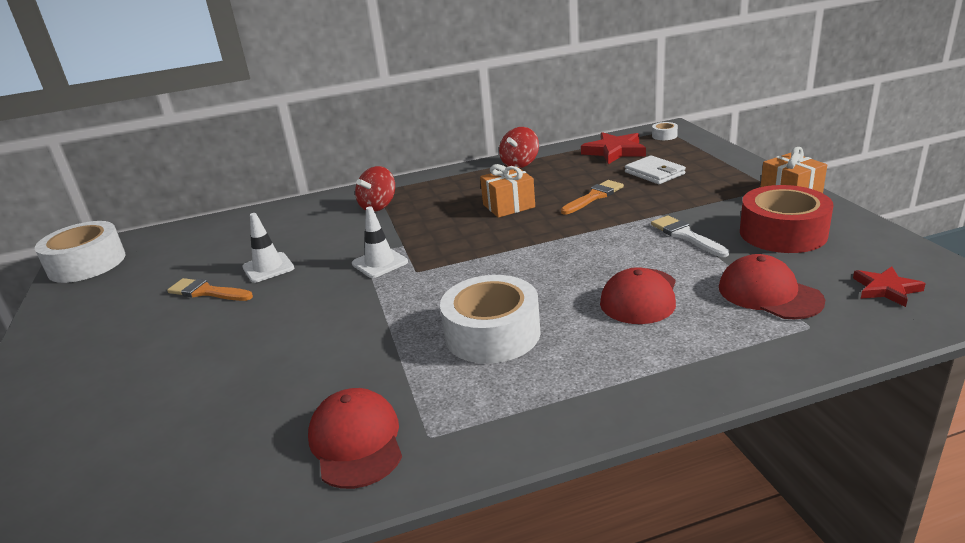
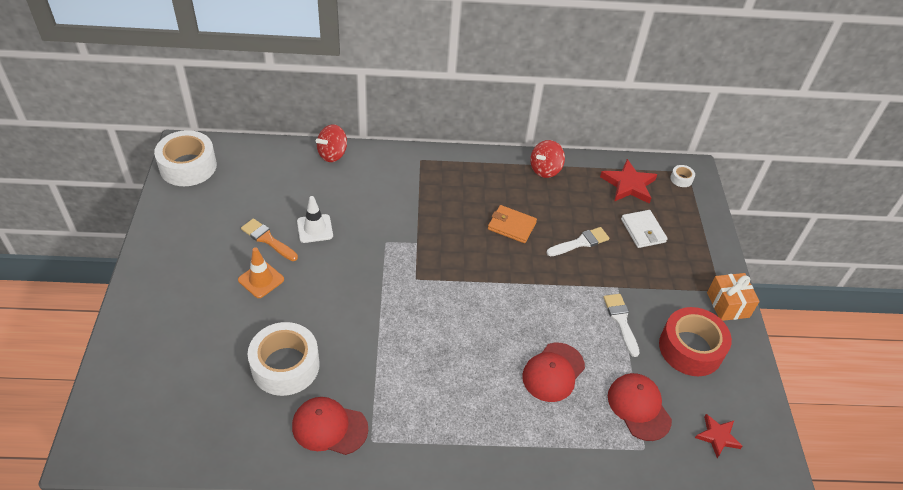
camera: 10 degrees right, 20 degrees up
red cap [308,388,402,489] -> red cap turned 75 degrees counterclockwise [292,397,368,455]
white traffic cone [352,206,408,278] -> none
red spinning top [355,166,395,212] -> red spinning top moved to [316,124,347,162]
white tape [440,275,541,364] -> white tape moved to [248,322,320,396]
orange gift [480,164,535,218] -> orange wallet [488,205,537,243]
orange brush [561,180,624,214] -> white brush [546,227,609,256]
none -> orange traffic cone [238,247,284,298]

